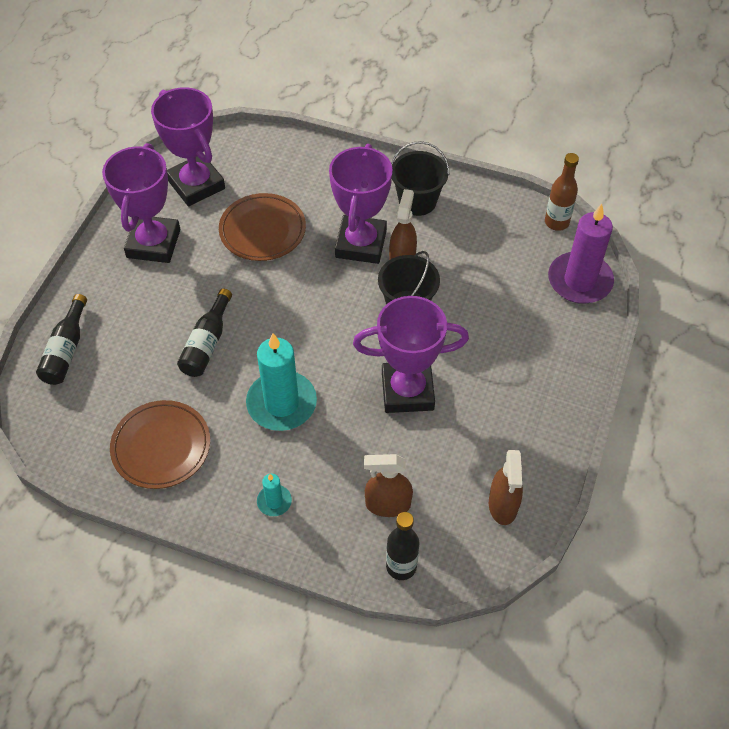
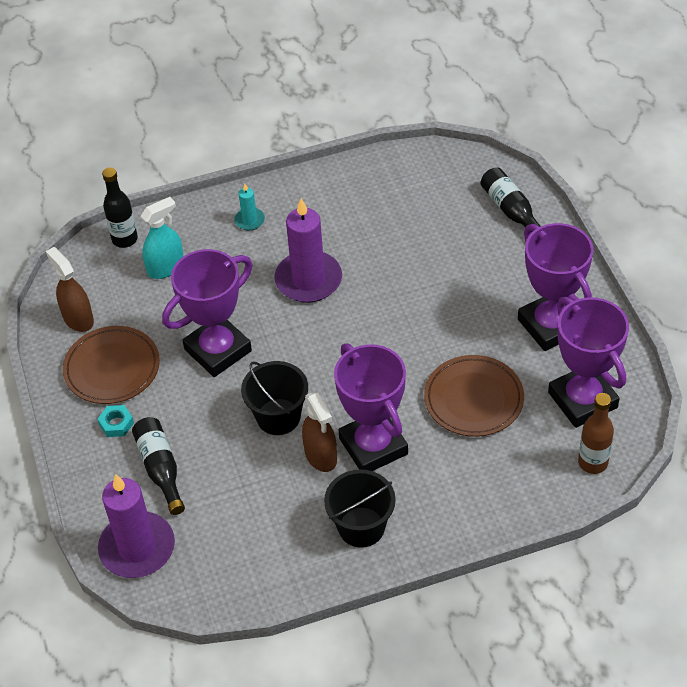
camera: 145 degrees right, 5 degrees down
brown plate [110,400,210,489] -> brown plate moved to [63,326,160,404]
purple trophy [151,87,225,206] -> purple trophy turned 45 degrees clockwise [548,297,629,428]
black bottle [177,289,232,377] -> black bottle moved to [132,417,185,515]
turquoise candle [246,333,317,431] -> purple candle [275,198,342,303]
brown spray bottle [364,454,413,517] -> turquoise spray bottle [141,197,183,279]
brown bottle [545,153,579,231] -> brown bottle moved to [578,393,614,474]
none -> turquoise nut [98,405,134,437]

